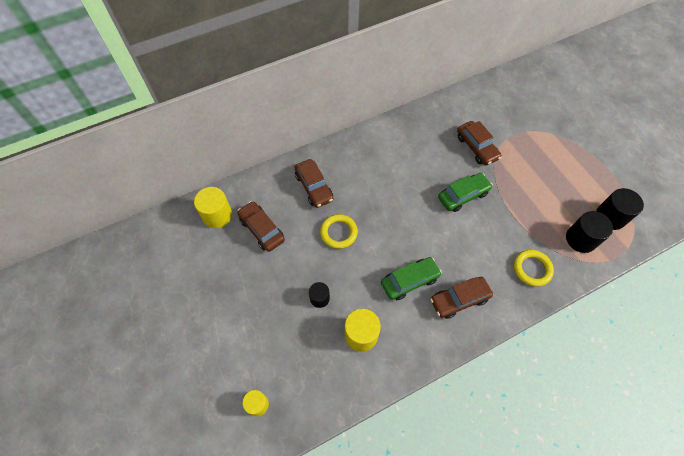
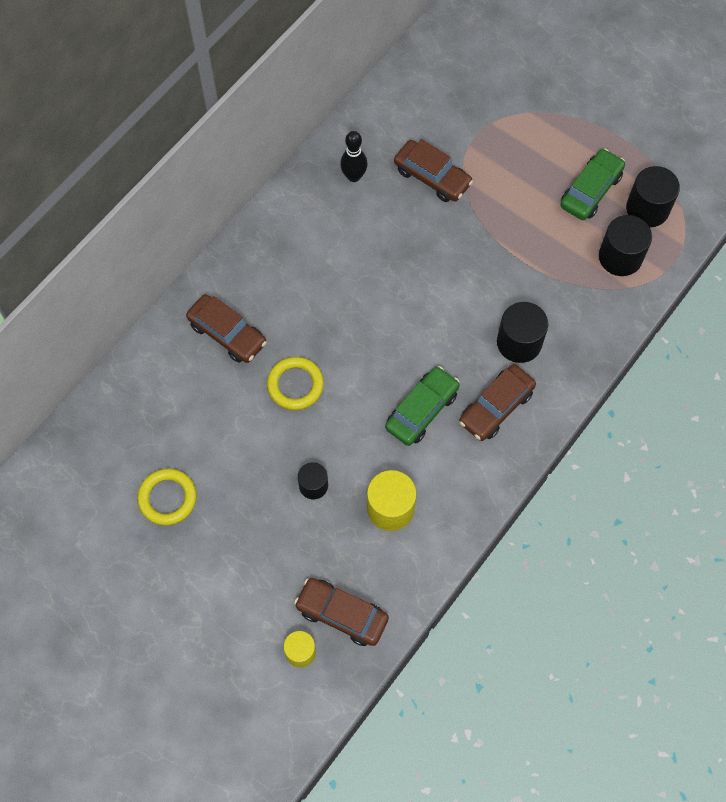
camera: 25 degrees left, 5 degrees up
yellow cylinder [194,187,232,228] -> none
brown car [238,201,285,252] -> brown car moved to [294,578,389,646]
green car [438,173,493,212] -> green car moved to [560,148,625,220]
yellow ring [514,250,554,287] -> yellow ring moved to [137,469,197,525]
none -> black bowling pin [340,131,367,182]
none -> black cylinder [497,302,548,363]

